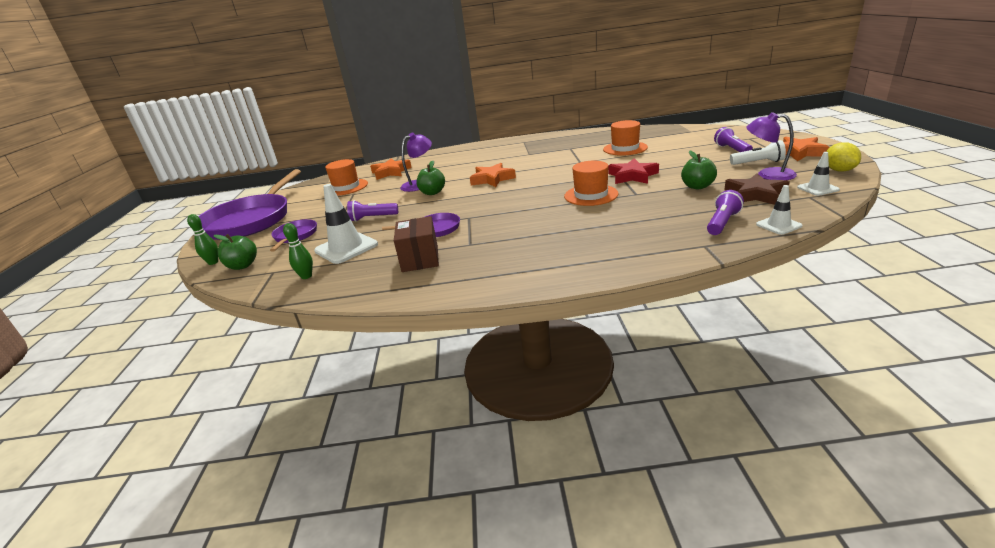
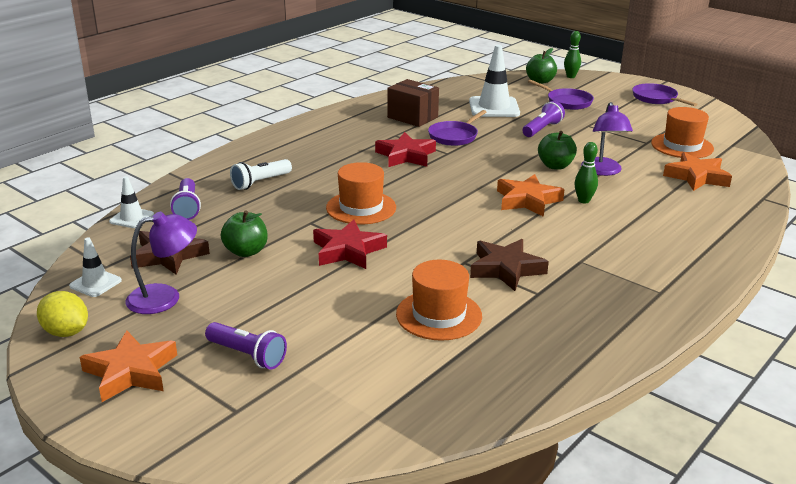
camera: 130 degrees right, 0 degrees up
purple pan [198,169,301,240] -> purple pan [632,83,697,106], size x0.46
green bowling pin [283,223,313,279] -> green bowling pin moved to [574,142,598,203]
white flashlight [730,140,786,165] -> white flashlight moved to [230,159,292,190]
none -> red star [375,132,436,167]
none -> brown star [470,239,549,291]

